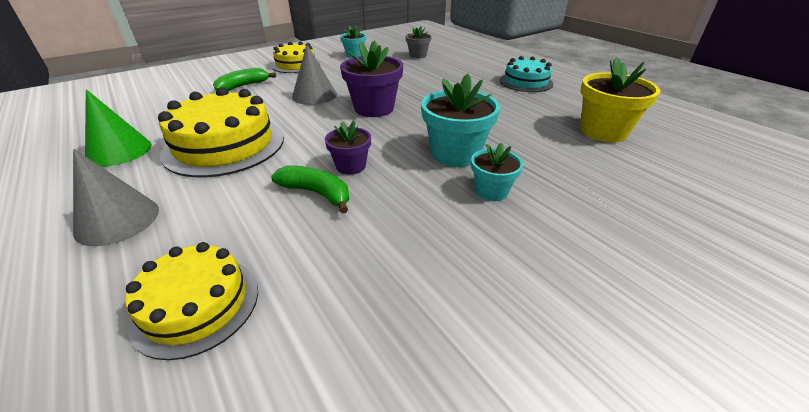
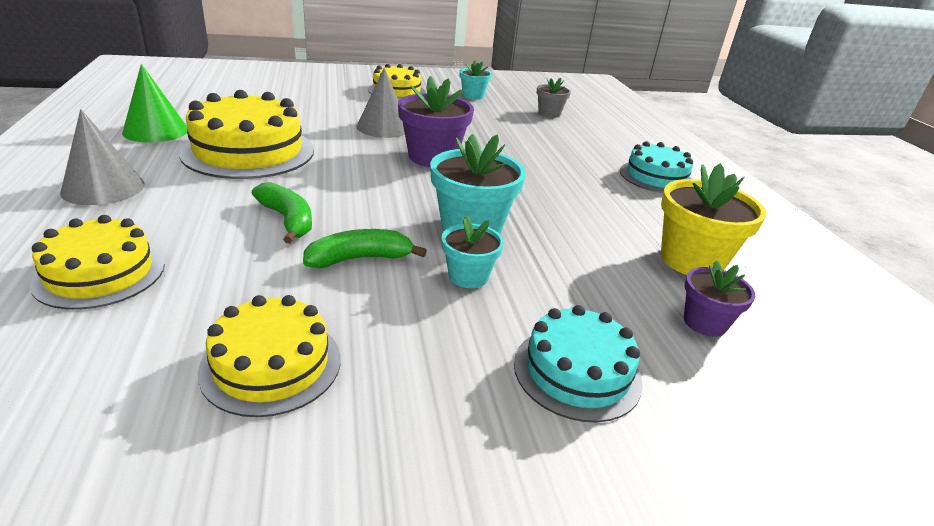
camera: 20 degrees right, 5 degrees down
green banana [213,68,276,92] -> green banana moved to [303,229,427,268]
purple flower pot [325,121,371,175] -> purple flower pot moved to [684,260,756,337]
none -> yellow cake [198,295,341,417]
none -> turquoise cake [514,305,643,423]

